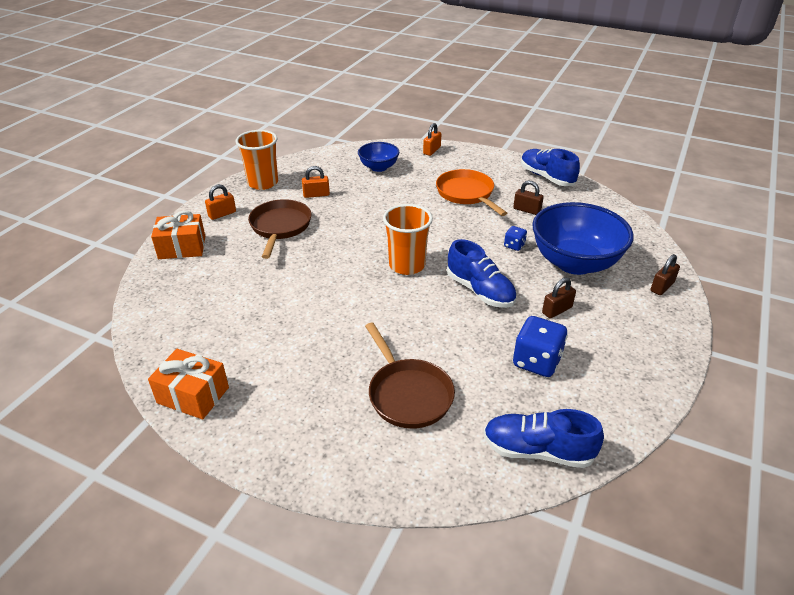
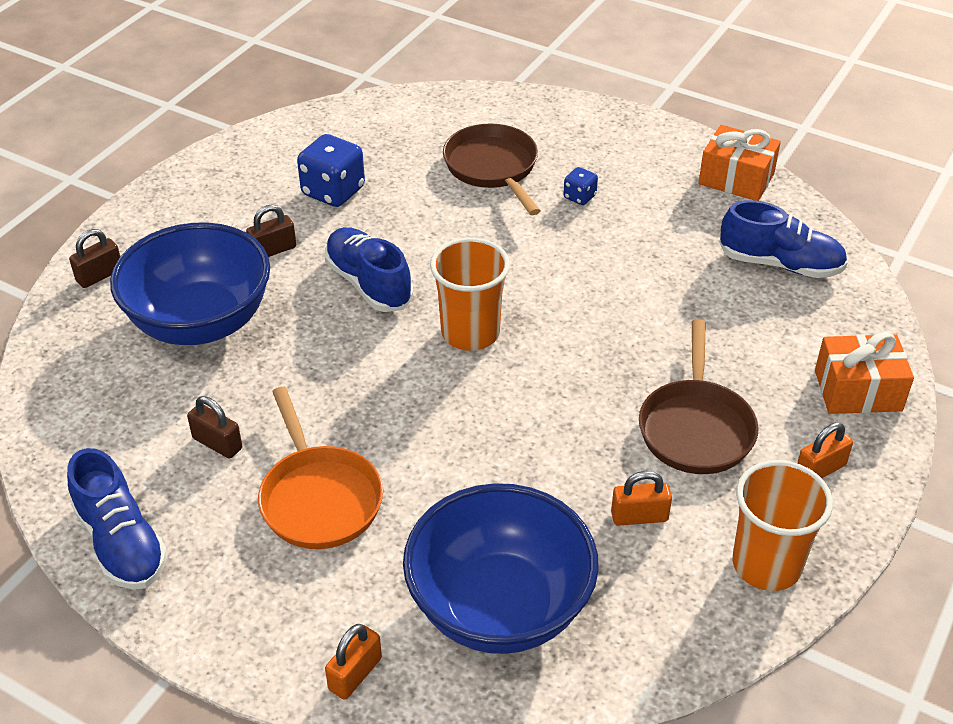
camera: 175 degrees left, 5 degrees up
blue bowl [358,142,399,172] -> blue bowl [403,483,599,654], size x1.88
blue shoe [484,409,604,468] -> blue shoe moved to [719,200,848,278]
blue dice [504,226,527,251] -> blue dice moved to [563,167,598,205]

